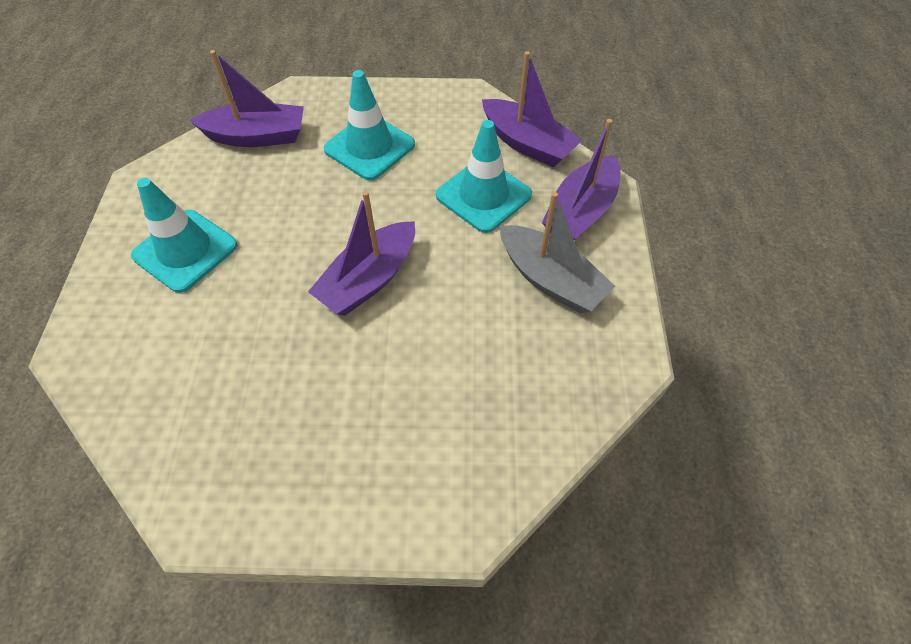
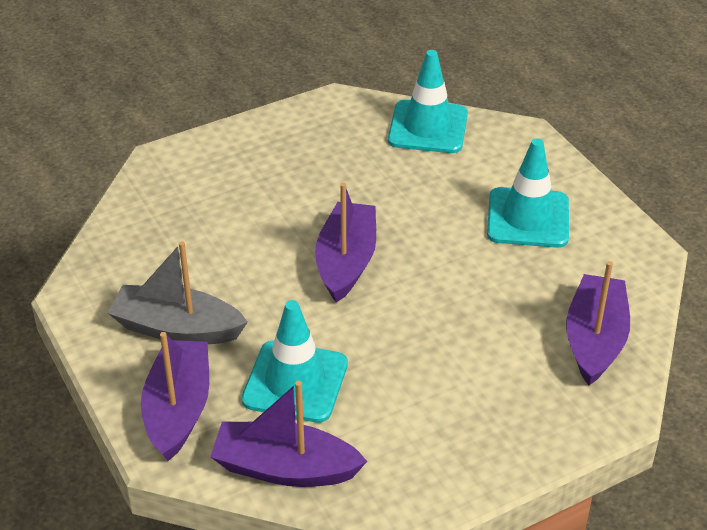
camera: 150 degrees right, 15 degrees down
purple boat [189,50,304,147] -> purple boat turned 135 degrees clockwise [566,261,630,385]
turquoise traffic cone [323,70,415,180] -> turquoise traffic cone moved to [388,50,468,153]

